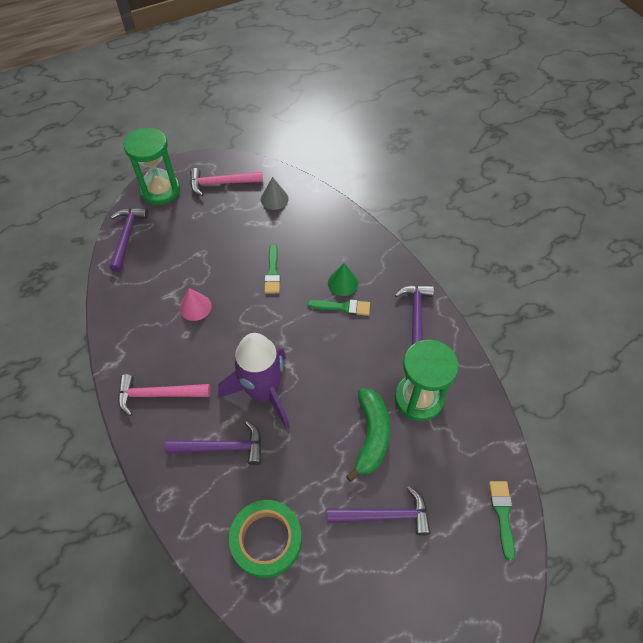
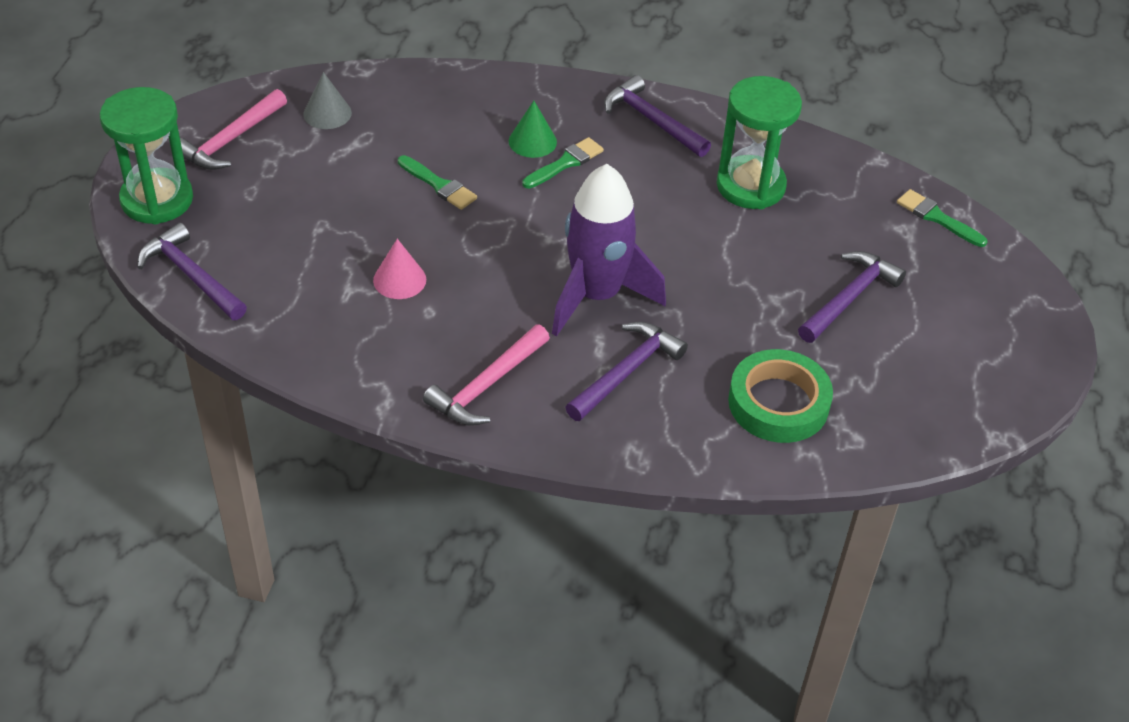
camera: 50 degrees left, 10 degrees down
green banana [346,388,390,482] -> none

